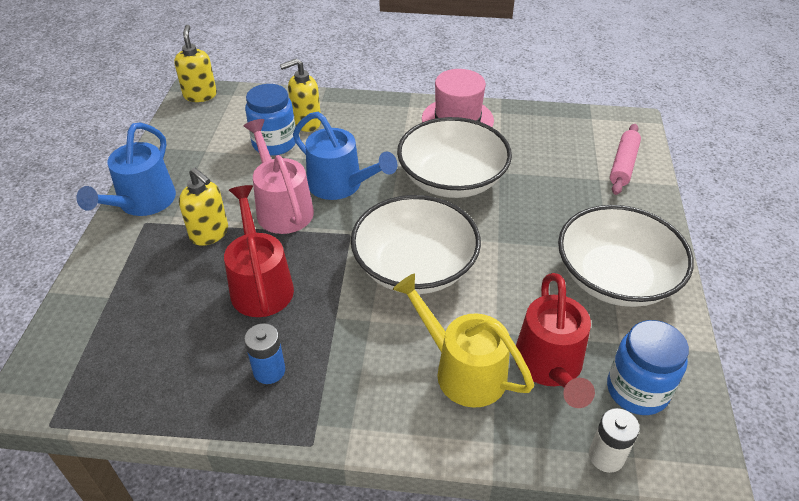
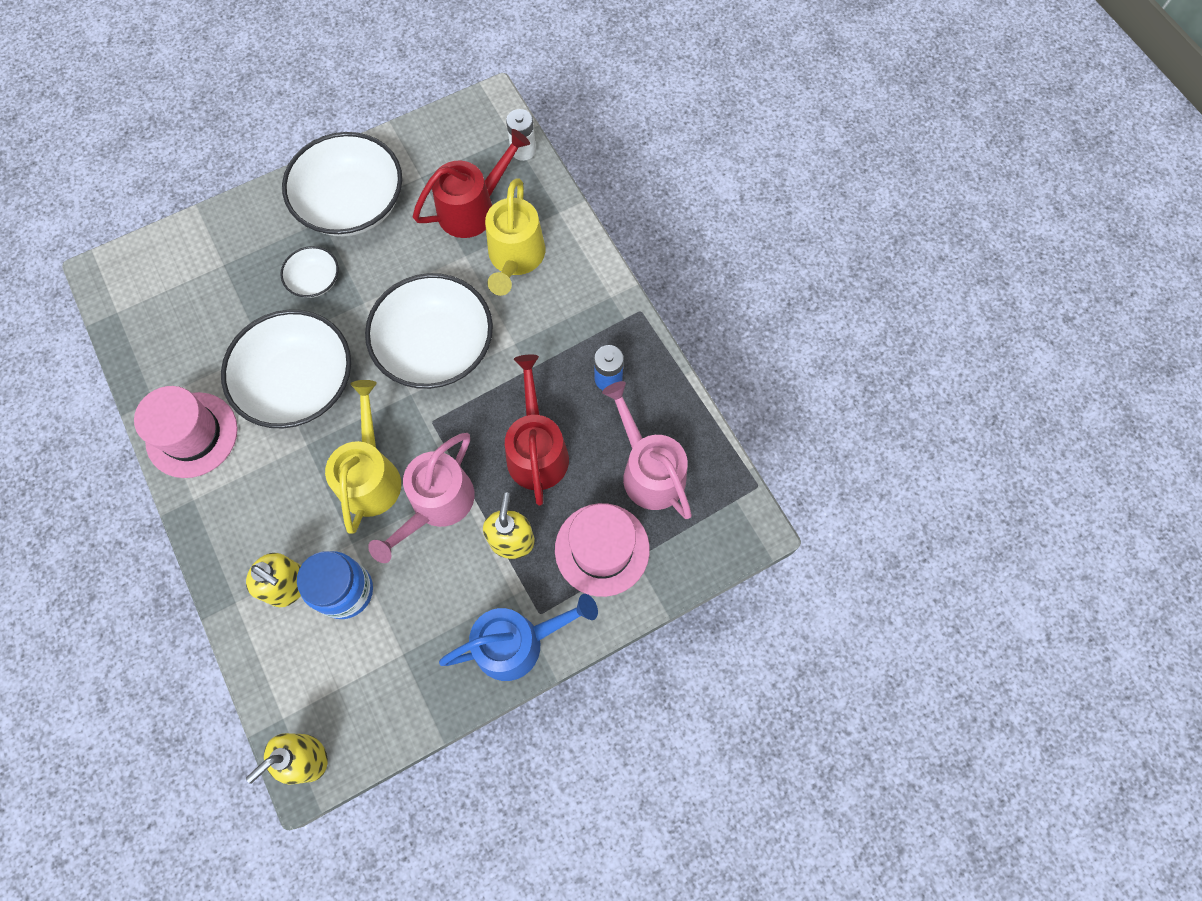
camera: 125 degrees left, 25 degrees up
red watering can [224,185,294,317] -> red watering can turned 135 degrees clockwise [505,354,569,506]
blue watering can [293,112,397,200] -> yellow watering can [325,380,401,534]
blue jar [607,320,689,415] -> none
pink rolling pin [610,124,641,195] -> none
none -> white bowl [281,246,339,298]
none -> pink hat [555,503,650,597]
none -> pink watering can [602,381,692,519]

